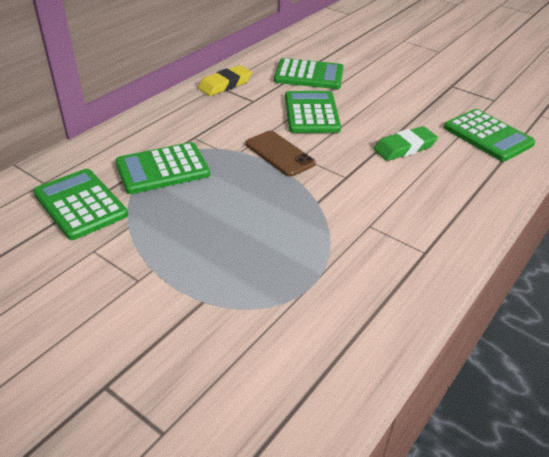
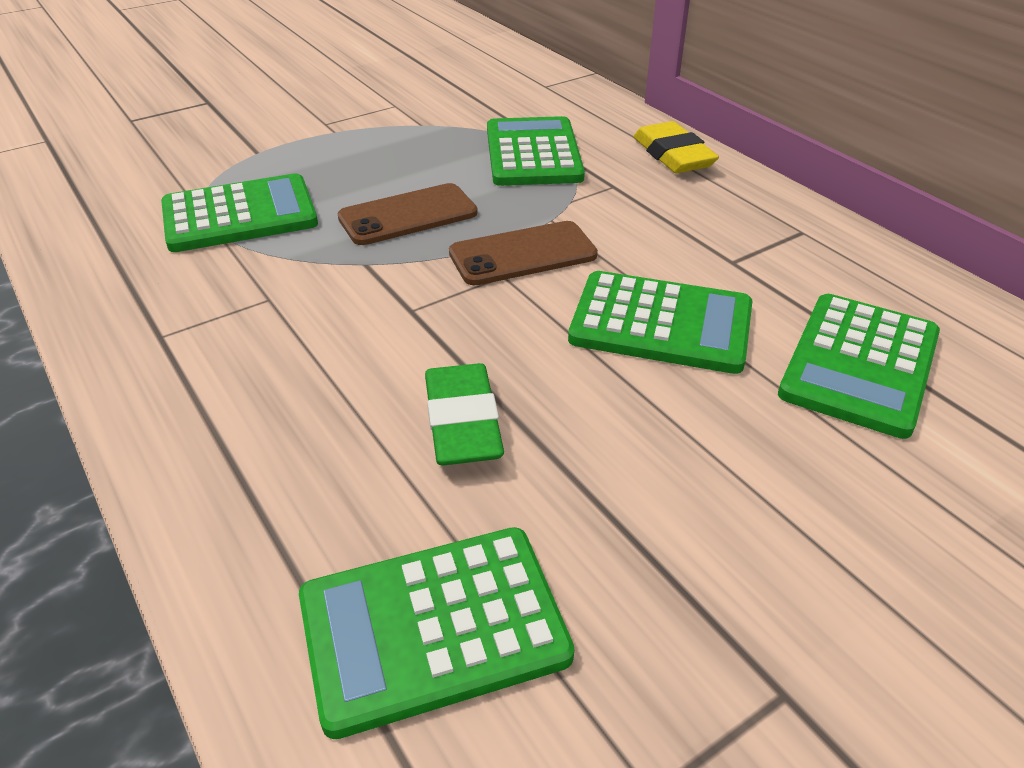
camera: 110 degrees right, 0 degrees up
green calculator [33,169,128,240] -> green calculator moved to [161,173,318,252]
yellow eraser [198,65,252,96] -> yellow eraser moved to [633,121,719,173]
none -> brown phone [337,183,478,245]

